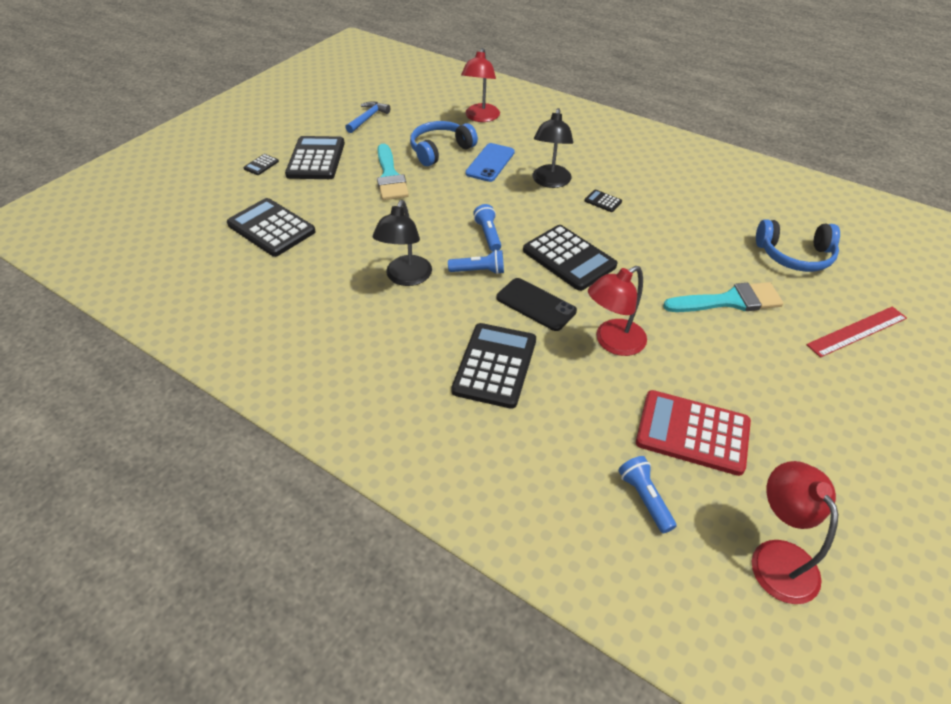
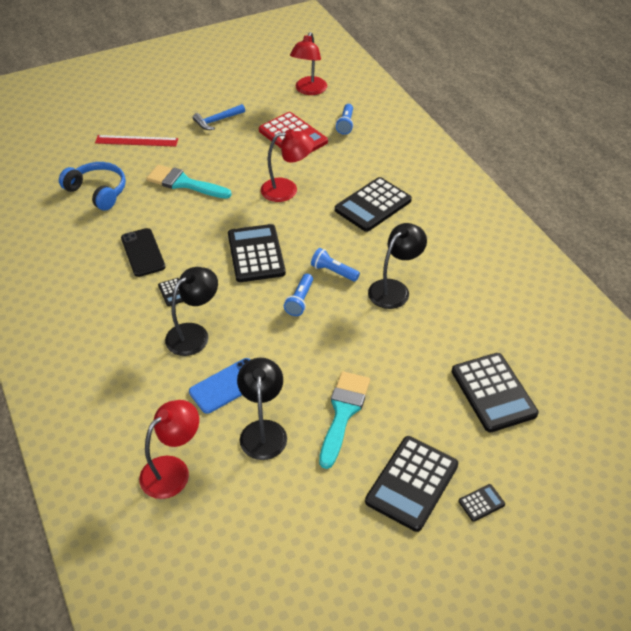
camera: 150 degrees left, 0 degrees up
blue hammer [345,102,390,133] -> blue hammer moved to [193,104,245,130]
blue headphones [410,121,478,166] -> black lamp [237,358,287,460]
black phone [496,278,577,331] -> black phone moved to [121,228,165,277]

